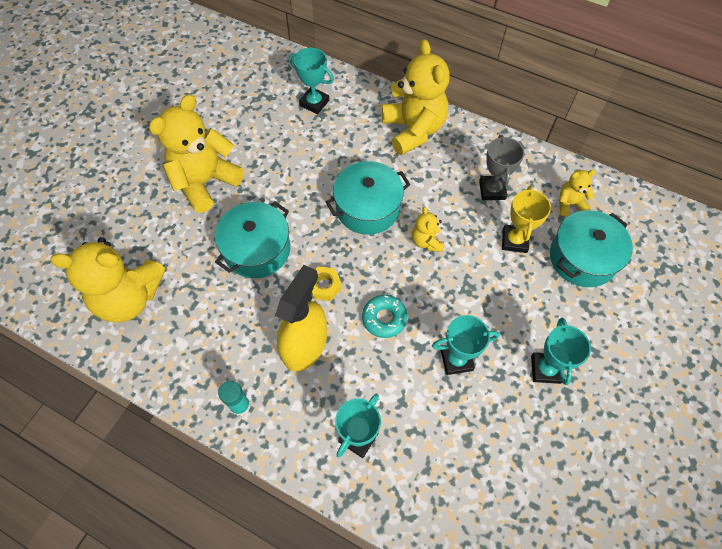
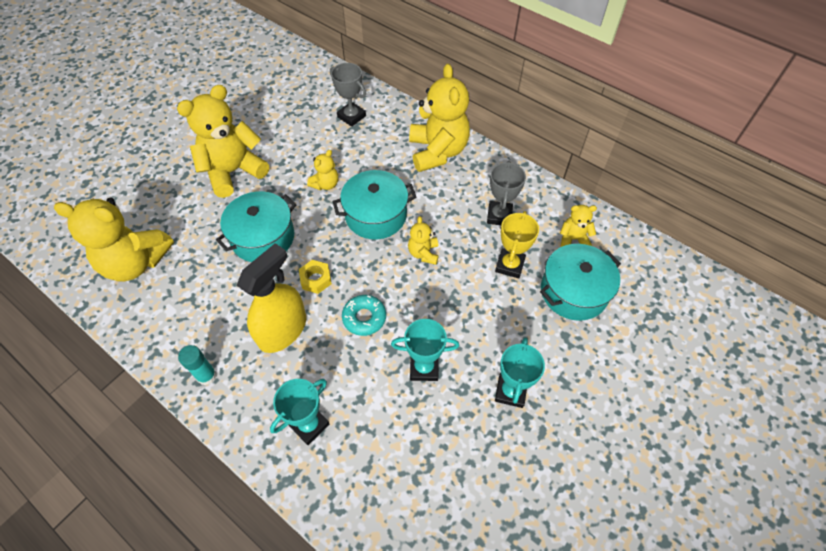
camera: 10 degrees right, 5 degrees down
turquoise trophy [289,48,334,114] -> grey trophy [330,63,366,127]
none -> yellow teddy bear [307,150,338,190]

